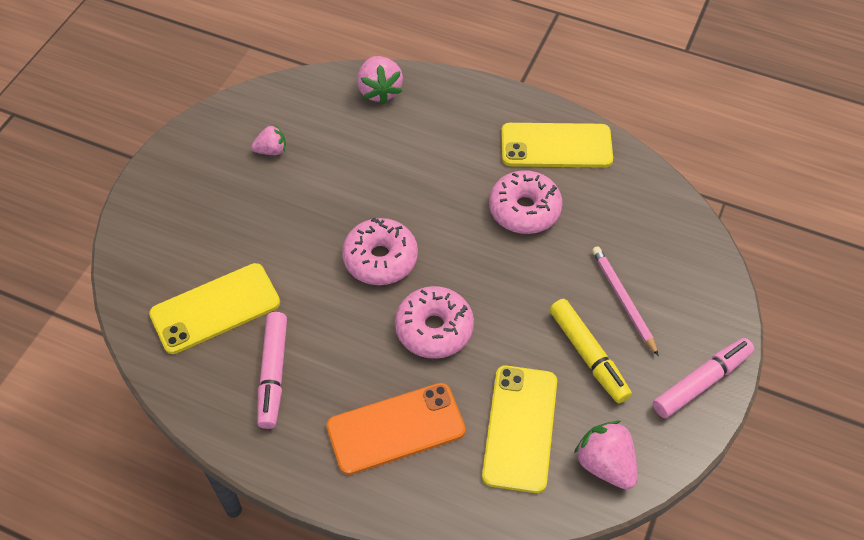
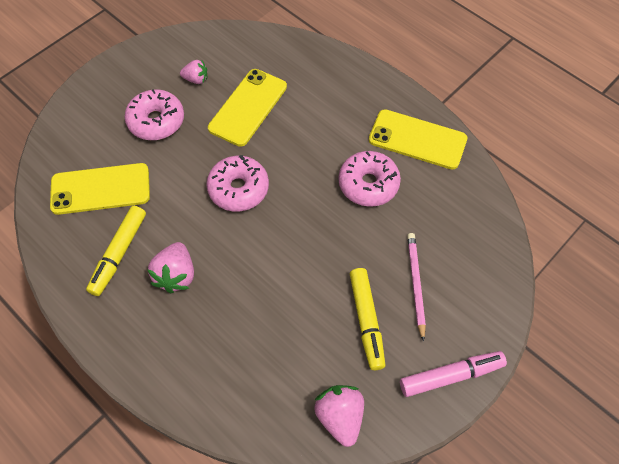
camera: 20 degrees right, 5 degrees up
pink marker [257,312,287,429] -> yellow marker [86,206,146,296]
orange phone [326,383,465,475] -> none
pink strawberry [357,56,403,104] -> pink strawberry moved to [148,242,194,293]
pink donut [395,286,474,359] -> pink donut moved to [125,89,184,140]
yellow phone [482,365,557,493] -> yellow phone moved to [208,69,287,147]

